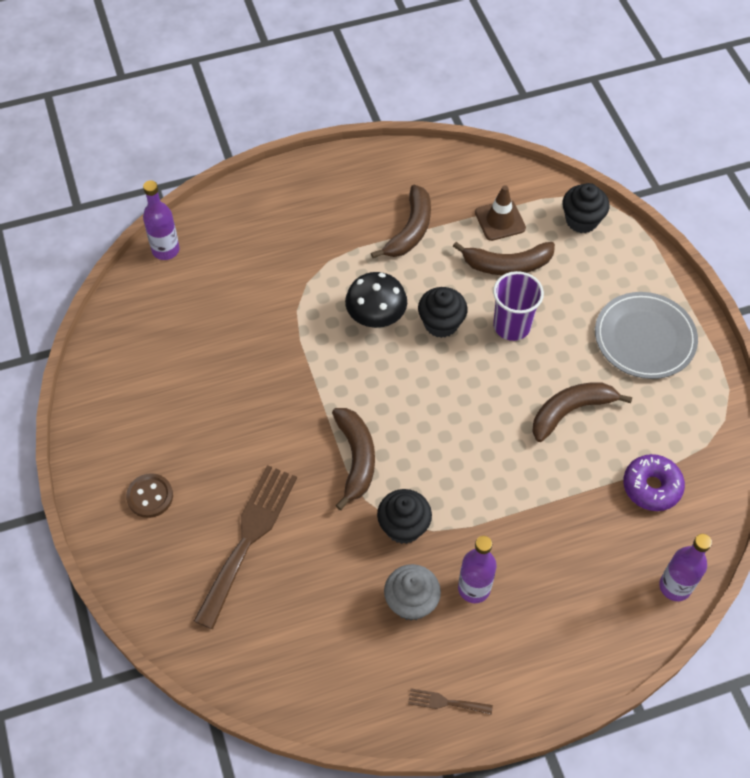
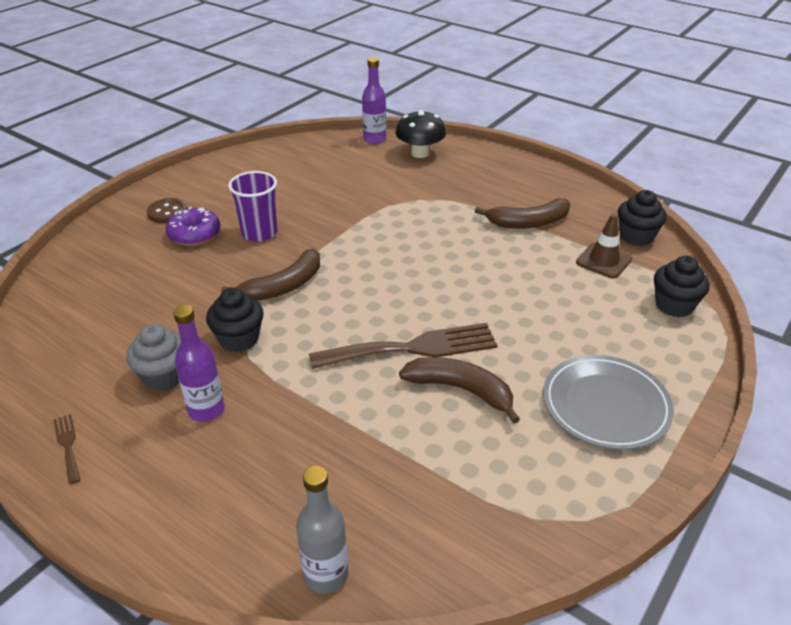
camera: 55 degrees right, 20 degrees down
brown fork [194,465,297,629] -> brown fork moved to [309,323,498,369]
black mushroom [345,272,407,328] -> black mushroom moved to [396,110,446,158]
black cupcake [418,287,468,338] -> black cupcake moved to [618,190,667,246]
brown banana [453,242,555,275] -> none
purple cup [493,271,544,341] -> purple cup moved to [228,171,277,242]
purple donut [623,454,685,511] -> purple donut moved to [165,207,221,246]
purple bottle [659,534,712,601] -> grey bottle [296,466,348,594]

